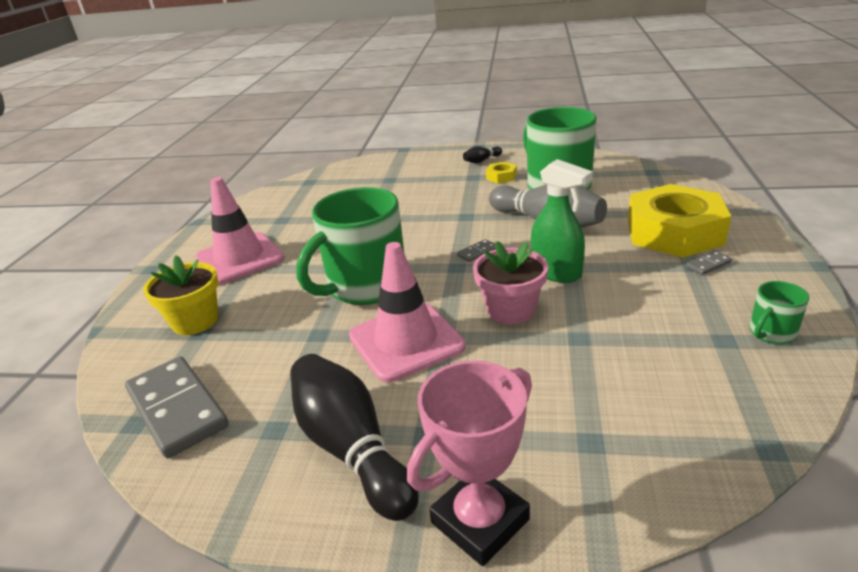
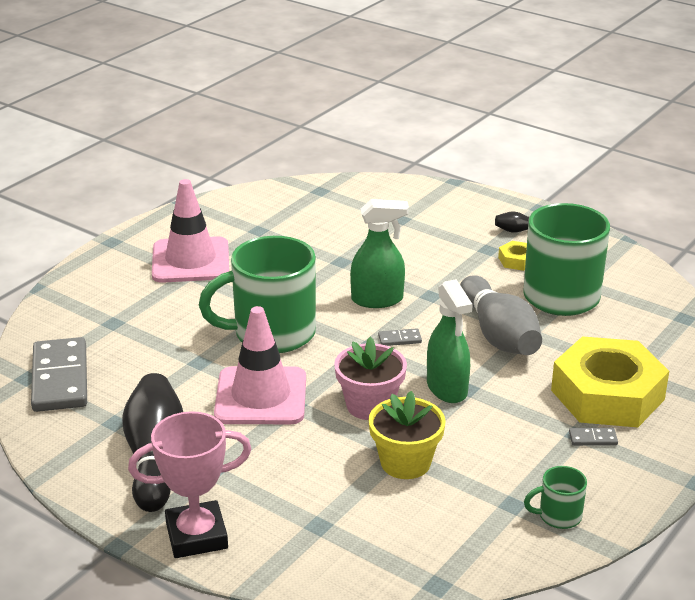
camera: 25 degrees right, 0 degrees up
yellow flower pot [143,256,219,335] -> yellow flower pot moved to [368,391,446,479]
none -> green spray bottle [350,199,409,308]

